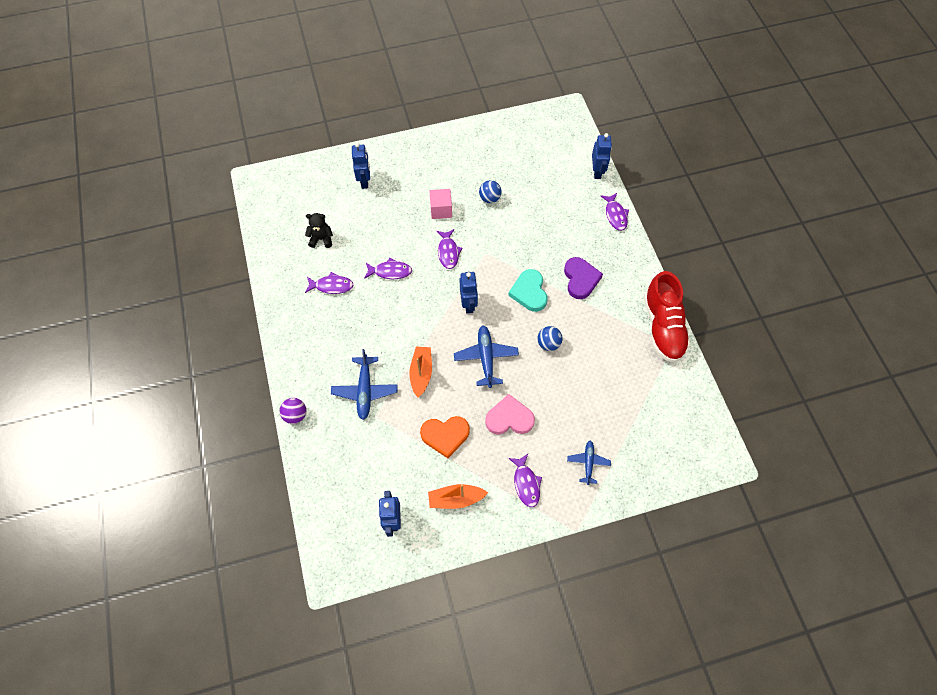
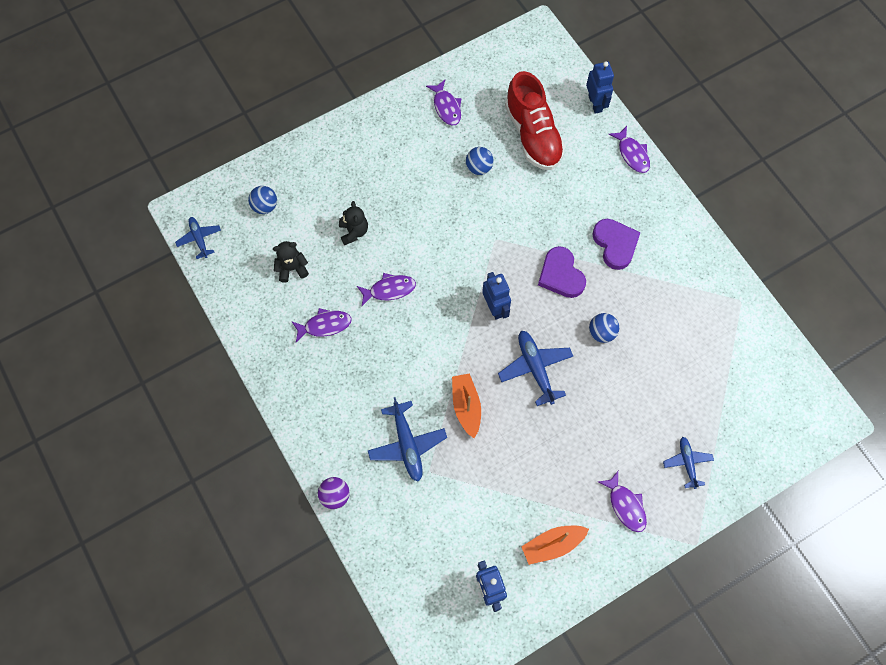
camera: 15 degrees left, 5 degrees up
blue robot [352,143,370,189] -> none
orange heart [420,416,470,458] -> none
pink cube [429,189,452,219] -> none
purple fish [437,229,462,269] -> purple fish moved to [426,80,461,125]
pink heart [485,394,535,435] -> none
turquoise heart [508,269,547,312] -> purple heart [538,246,586,298]
red shoe [644,271,691,363] -> red shoe moved to [505,71,565,170]
none -> blue plane [175,217,221,259]
none -> blue ball [248,186,277,214]
none -> black teddy bear [339,201,368,245]

